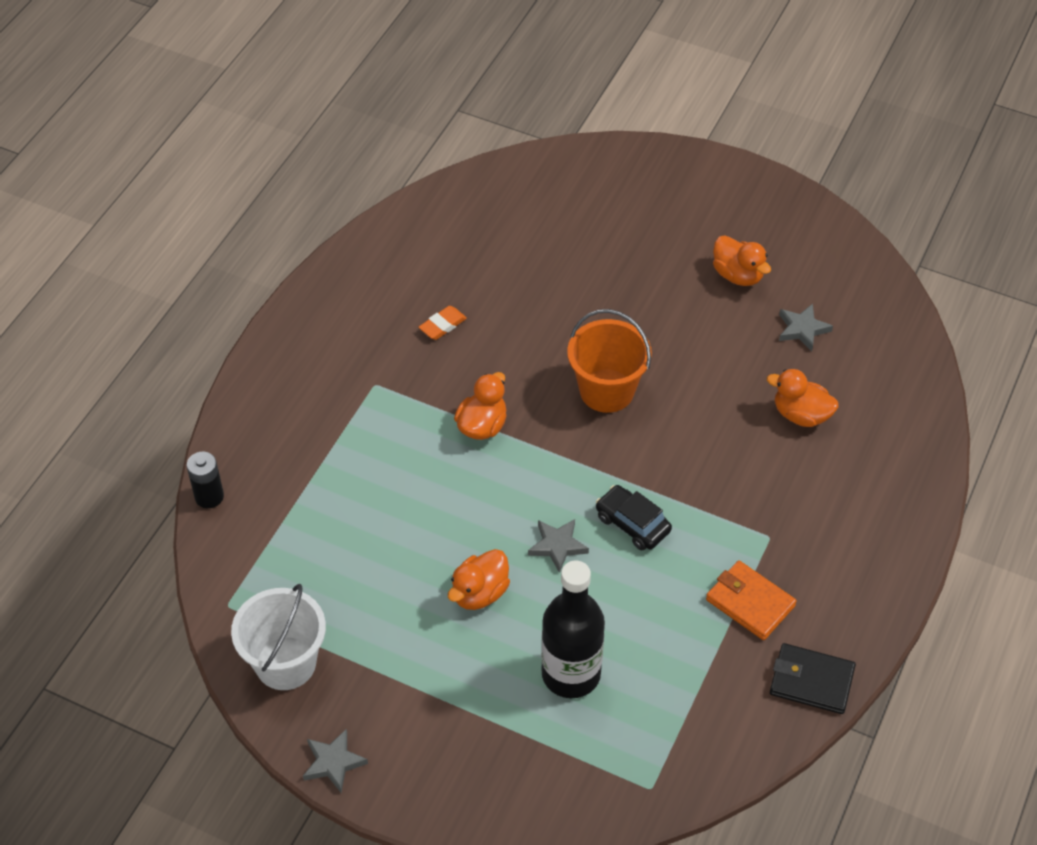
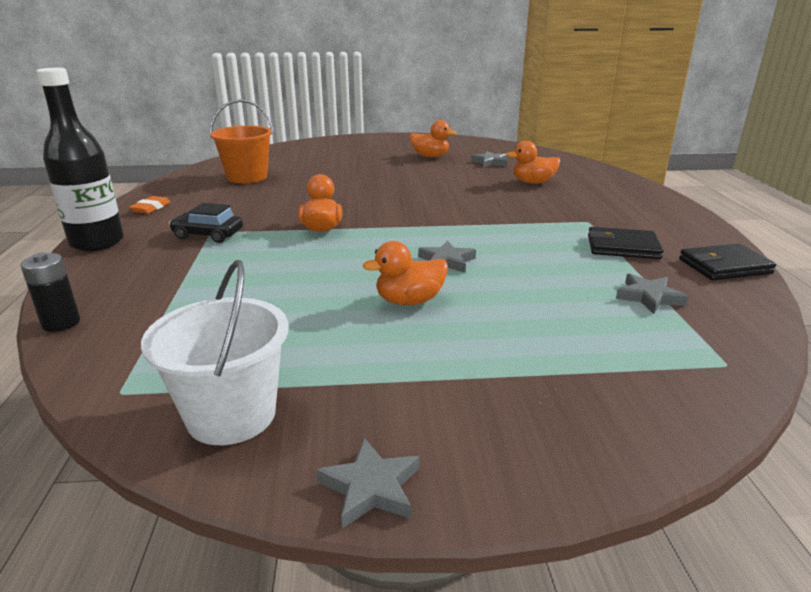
camera: 30 degrees left, 25 degrees down
orange eraser [418,306,467,340] -> orange eraser moved to [129,196,171,214]
orange duck [448,549,510,610] -> orange duck turned 60 degrees clockwise [363,241,448,305]
black bottle [541,560,605,698] -> black bottle moved to [36,68,124,251]
orange bucket [567,309,652,413] -> orange bucket moved to [210,99,274,183]
black car [596,485,672,550] -> black car moved to [169,203,243,243]
orange wallet [706,561,797,640] -> black wallet [588,227,664,259]
none -> grey star [616,273,688,314]

